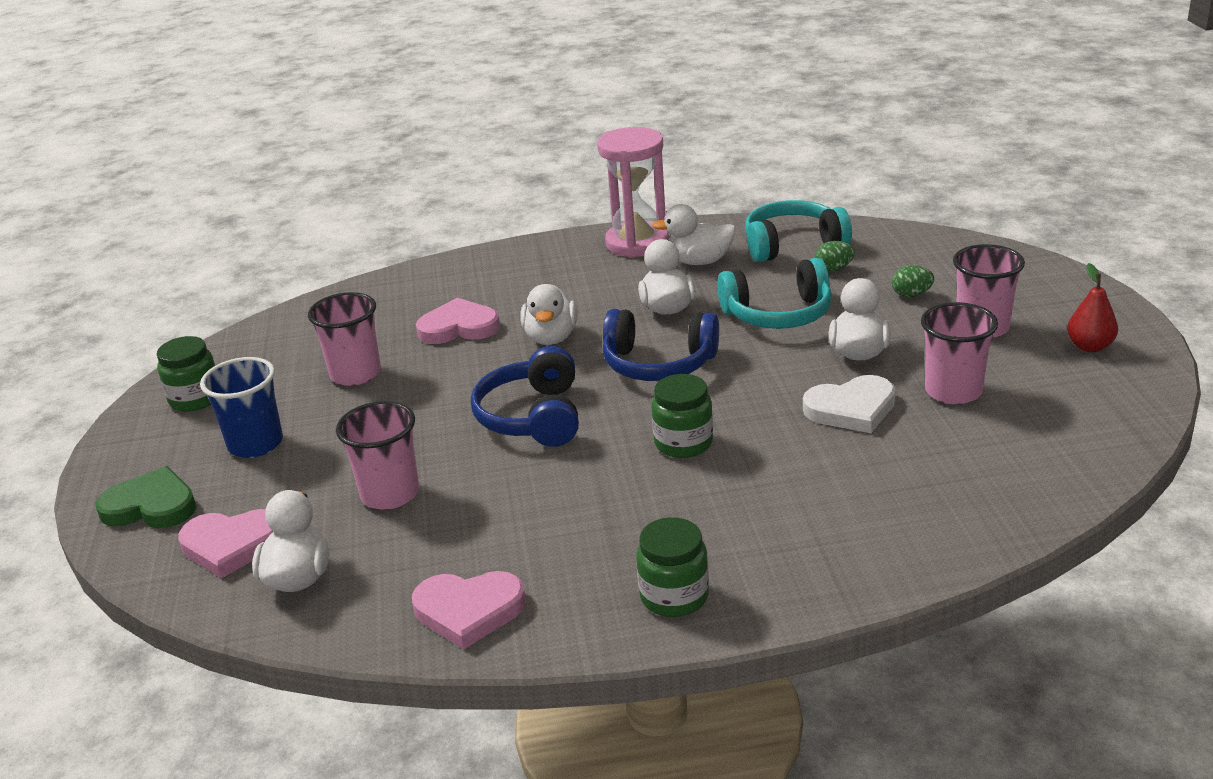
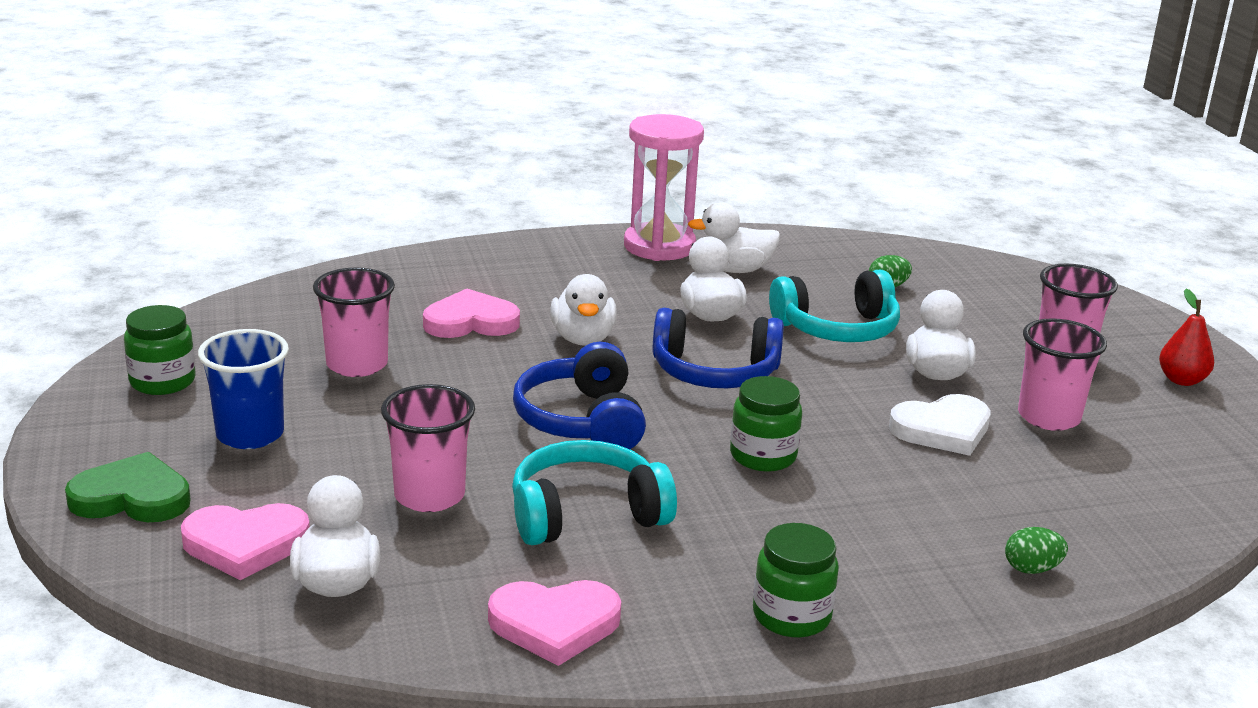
camera: 10 degrees left, 5 degrees down
turquoise headphones [745,200,852,262] -> turquoise headphones moved to [512,440,677,545]
green egg [892,265,934,297] -> green egg moved to [1005,527,1068,574]

